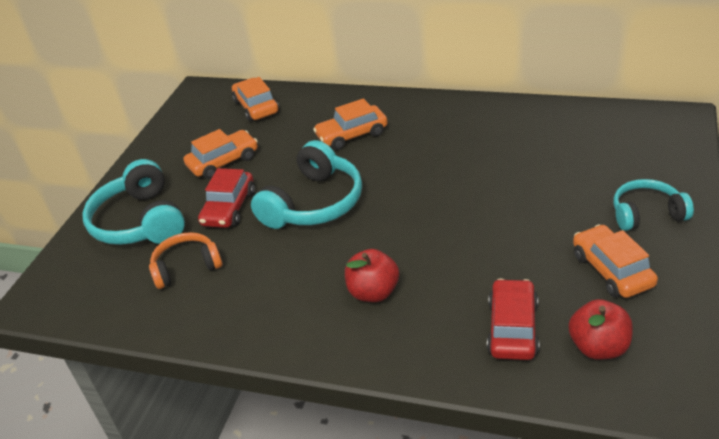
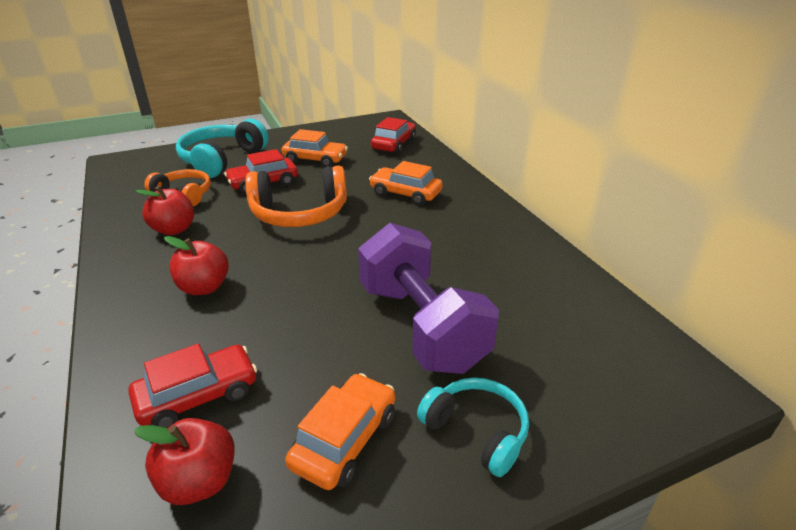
camera: 45 degrees right, 5 degrees down
orange car [232,77,279,122] -> red car [371,117,416,154]
turquoise headphones [251,140,362,229] -> orange headphones [245,166,347,227]
none -> red apple [135,186,194,235]
none -> purple dumbbell [358,223,499,374]

